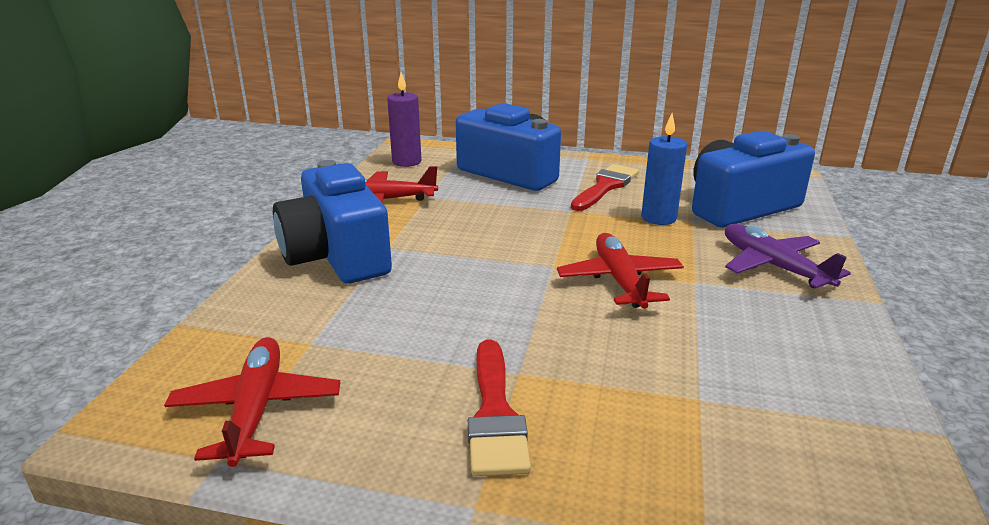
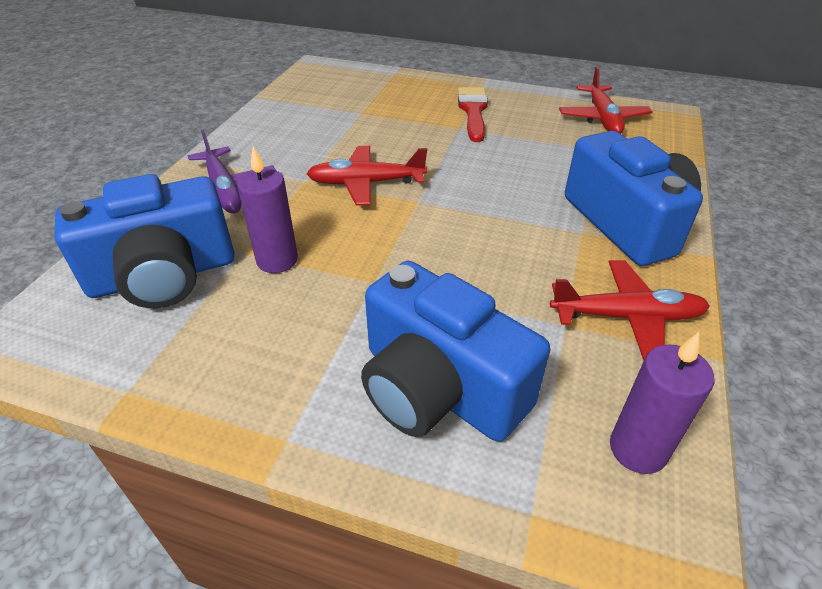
camera: 175 degrees left, 15 degrees up
red plane [557,233,684,309] -> red plane turned 90 degrees clockwise [307,146,427,206]
red brush [571,164,639,211] -> none
blue candle [641,113,687,225] -> purple candle [237,147,298,273]

